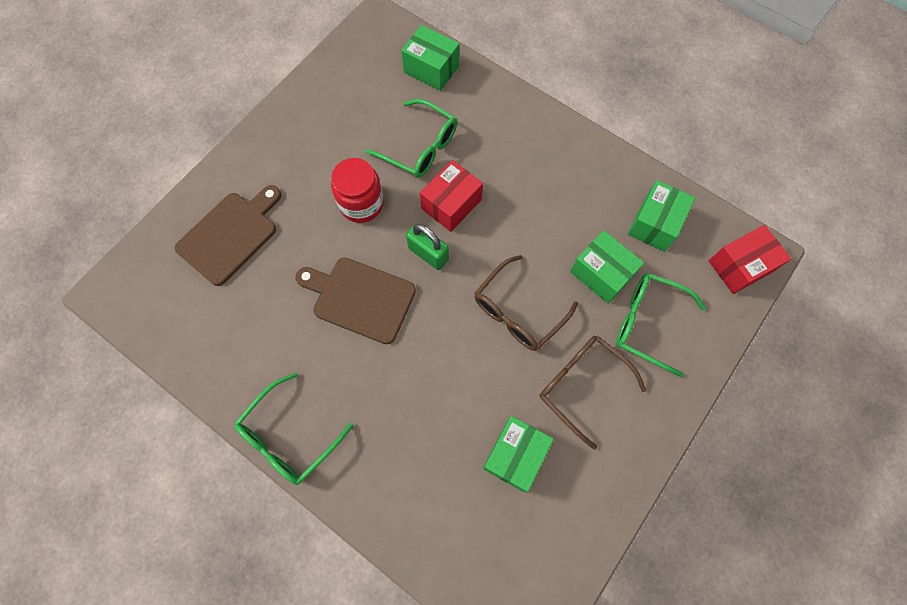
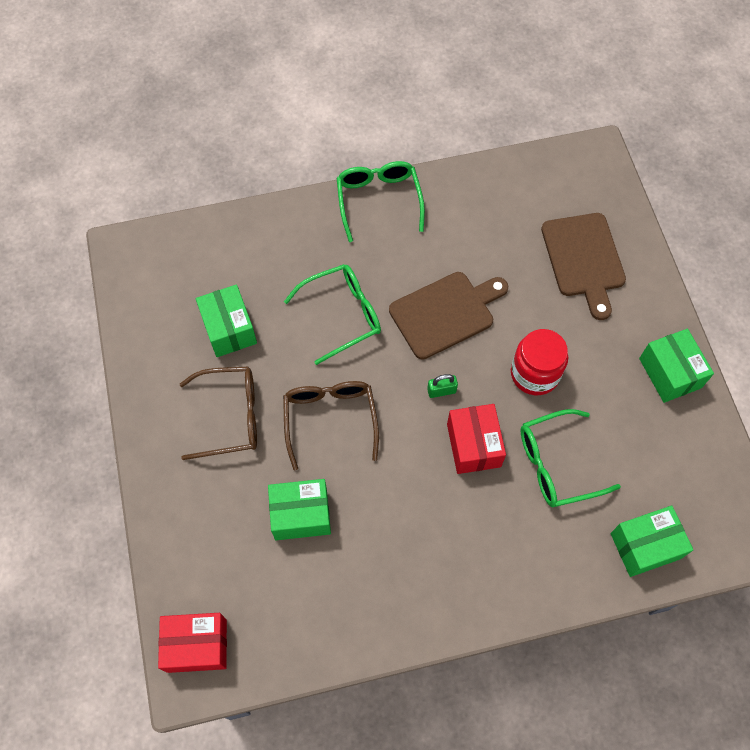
camera: 130 degrees right, 5 degrees down
green padlock [406,223,449,270] -> green padlock [427,374,458,398], size x0.62
green glasses [616,273,706,377] -> green glasses moved to [284,264,381,365]
green box [628,180,695,252] -> green box moved to [639,329,714,403]
red box [709,225,791,294] -> red box turned 75 degrees clockwise [158,613,227,673]

